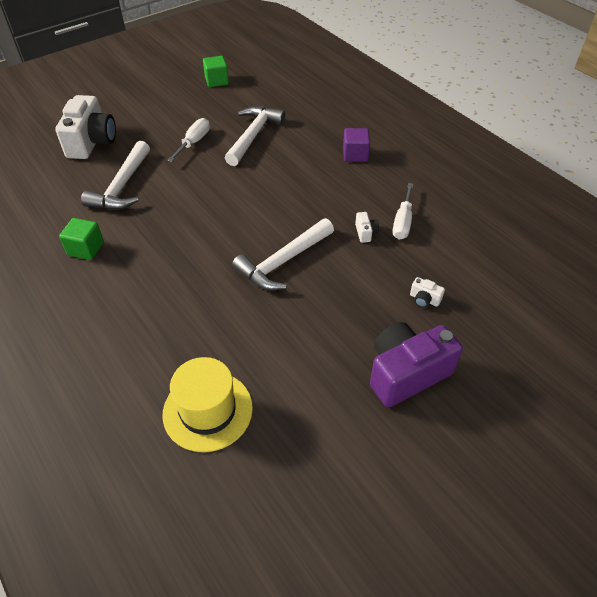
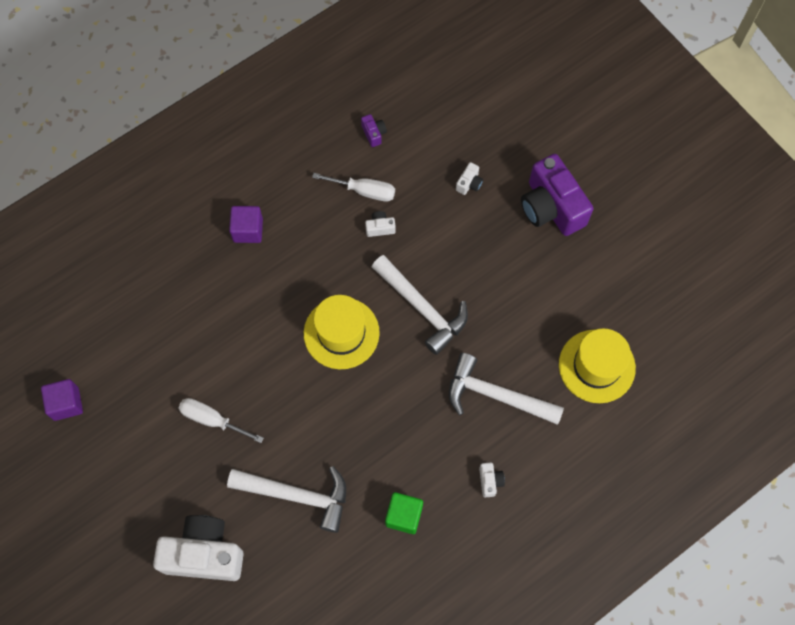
camera: 90 degrees left, 20 degrees up
green cube [203,56,229,87] -> purple cube [41,379,83,421]
white hammer [225,106,286,166] -> white hammer moved to [449,353,564,425]
none -> yellow hat [304,295,380,369]
none -> purple camera [361,114,387,147]
none -> white camera [479,462,505,498]

